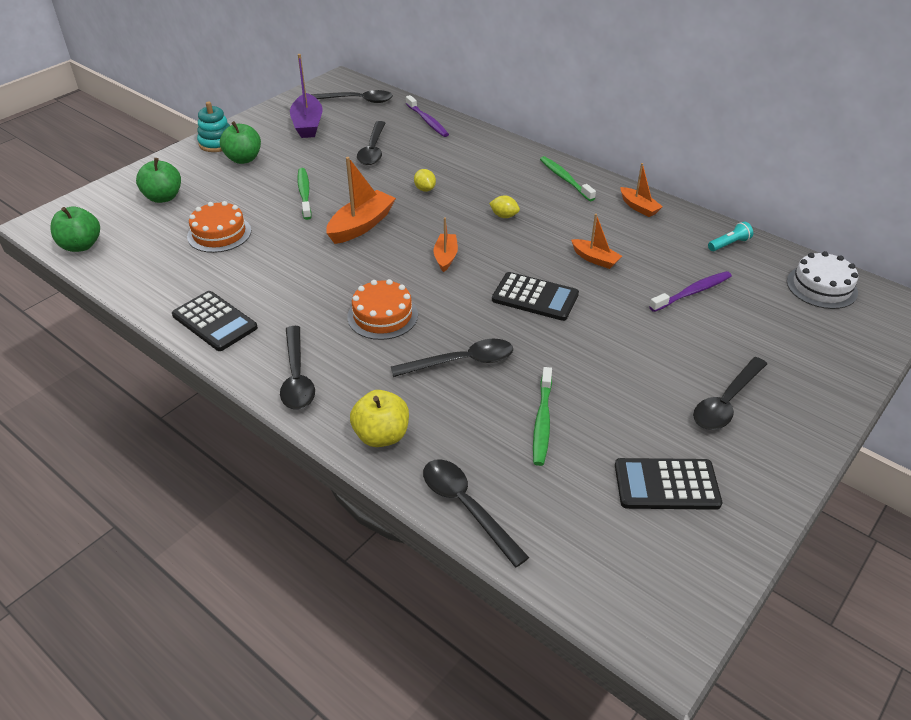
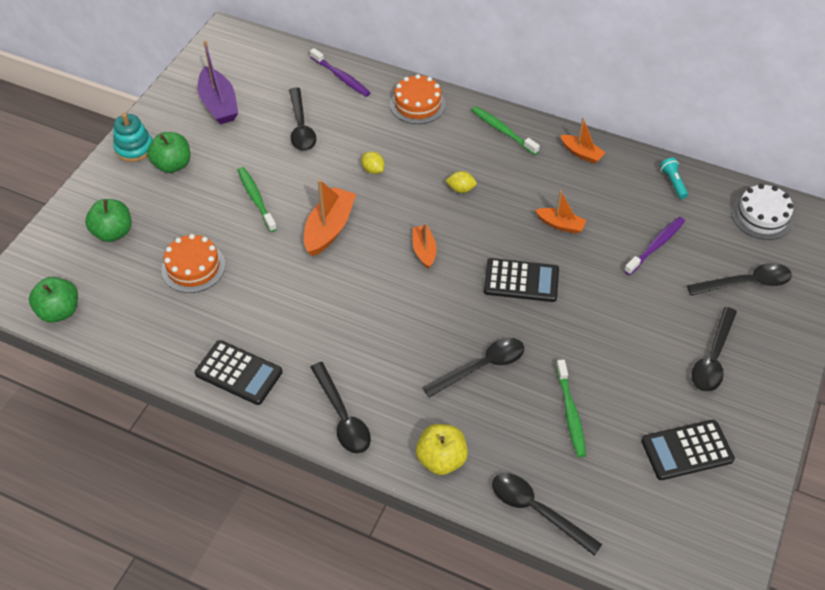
camera: 15 degrees left, 10 degrees up
black spoon [311,90,393,103] -> black spoon moved to [687,263,792,296]
orange cake [347,279,418,340] -> orange cake moved to [390,74,446,124]
turquoise flashlight [708,222,753,251] -> turquoise flashlight turned 60 degrees counterclockwise [660,158,688,199]

